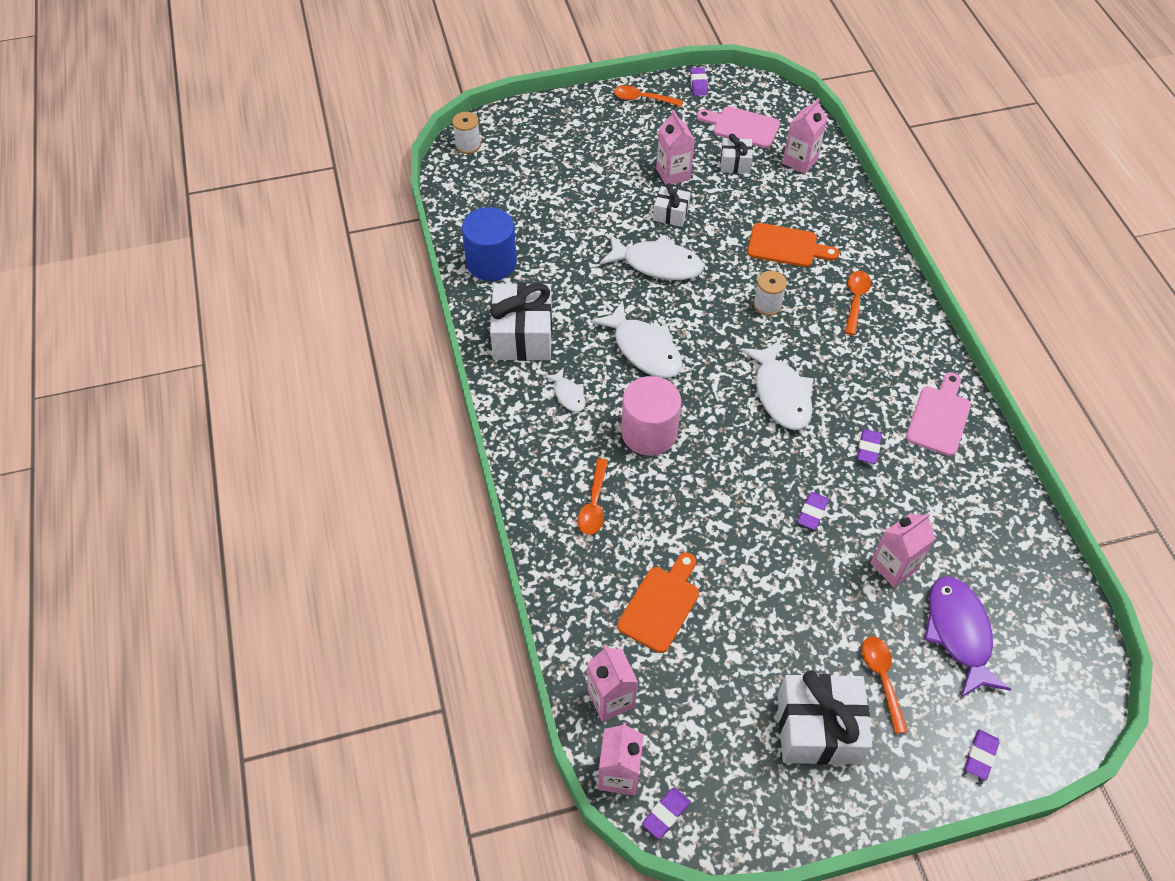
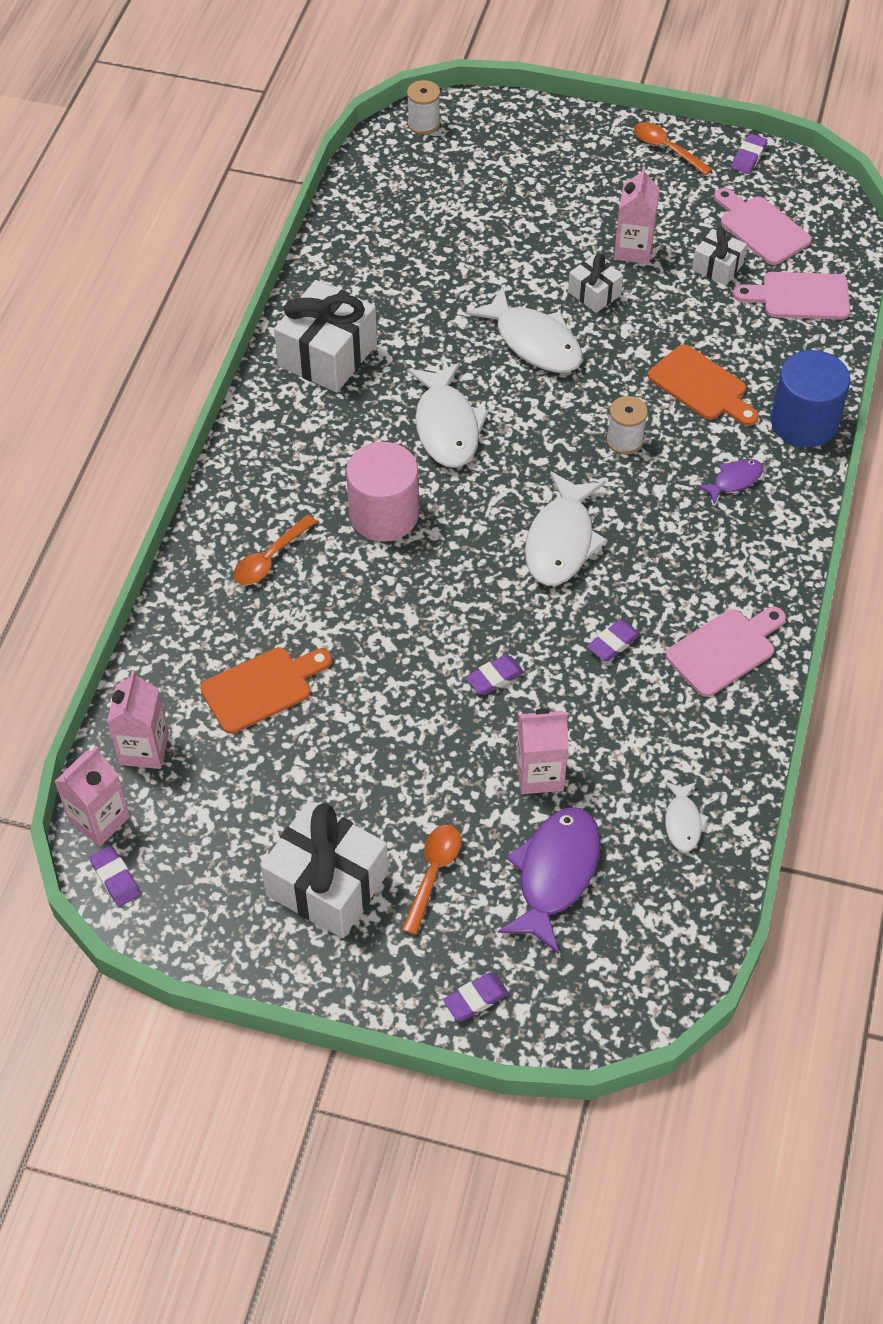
camera: 30 degrees right, 0 degrees up
blue cylinder [462,207,517,281] -> blue cylinder moved to [771,350,850,448]
white fish [544,367,585,412] -> white fish moved to [665,782,709,852]
purple eraser [642,787,691,839] -> purple eraser turned 75 degrees clockwise [89,845,141,907]
pink carton [783,98,827,174] -> pink cutting board [733,272,850,320]
orange spoon [845,271,871,335] -> purple fish [697,459,763,505]

